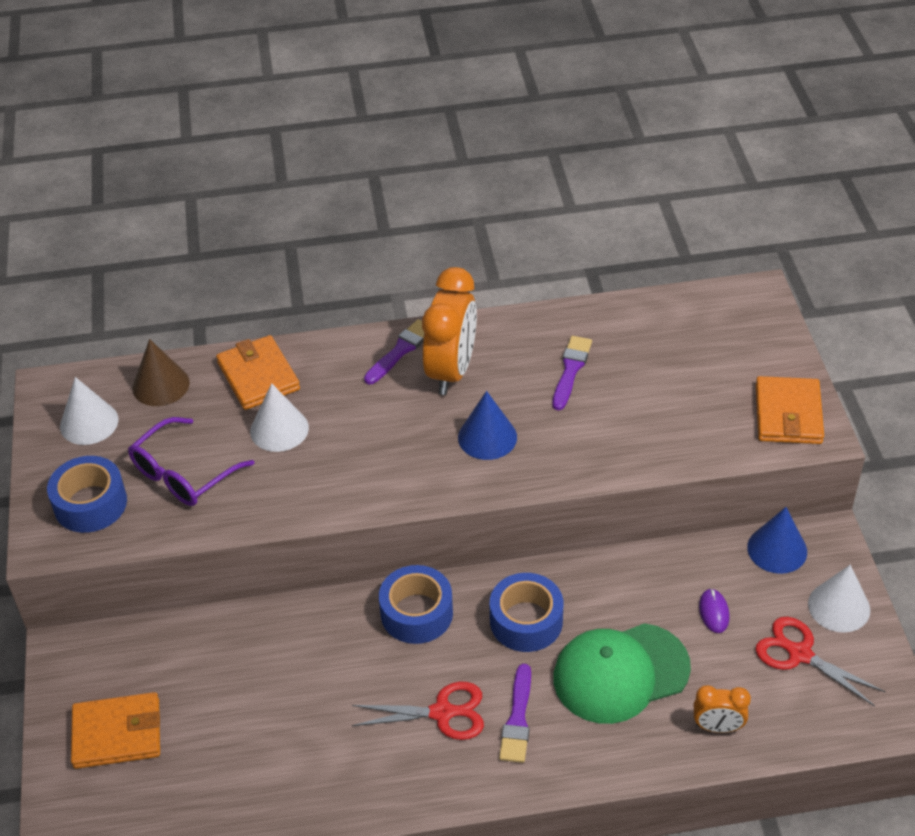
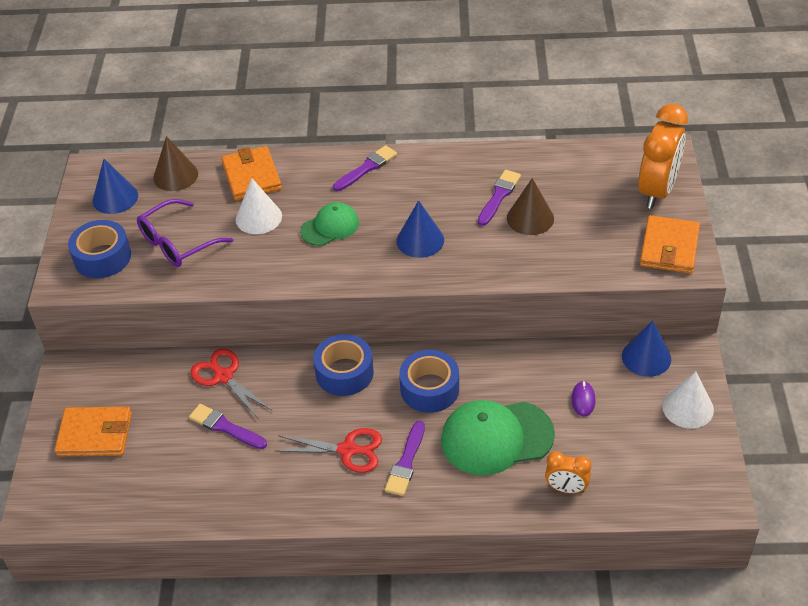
camera: 10 degrees right, 0 degrees up
white cone [60,377,118,445] -> blue cone [93,159,138,214]
orange clock [422,267,477,395] -> orange clock moved to [638,104,688,209]
red scissors [755,617,886,707] -> red scissors moved to [190,348,273,418]
none -> purple brush [189,404,267,449]
none -> green cap [300,202,359,246]
none -> brown cone [507,178,554,235]

